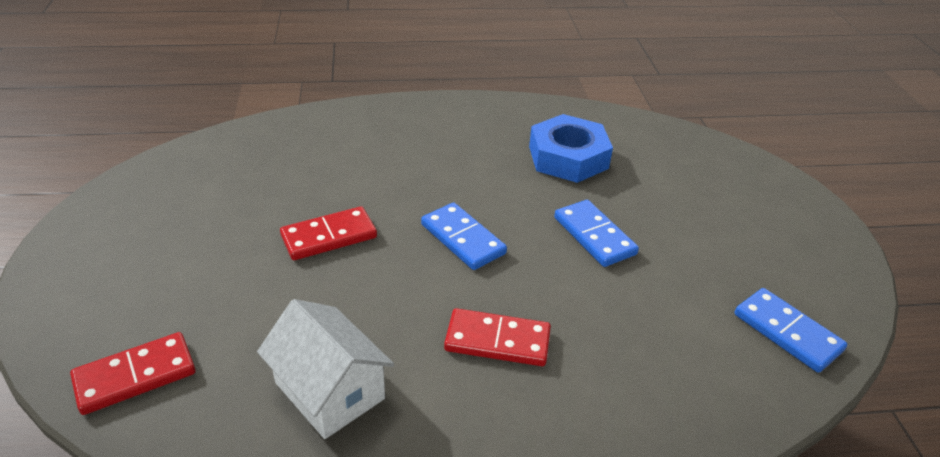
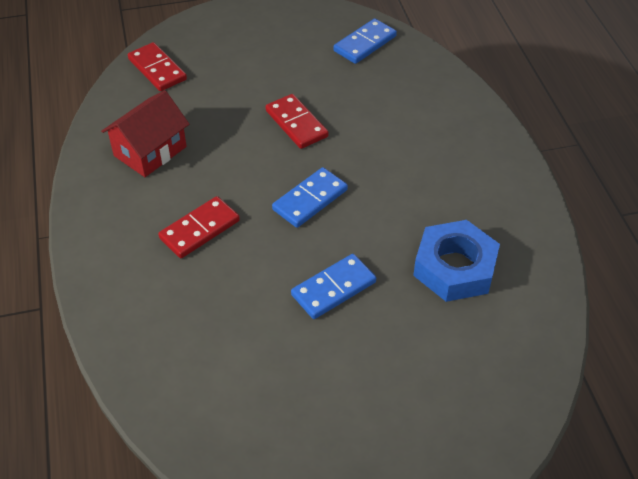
camera: 85 degrees right, 10 degrees up
white house [257,299,394,439] -> red house [101,90,189,177]
red domino [444,308,551,366] -> red domino turned 45 degrees clockwise [158,196,240,258]
blue domino [735,288,847,373] -> blue domino moved to [333,18,397,64]

